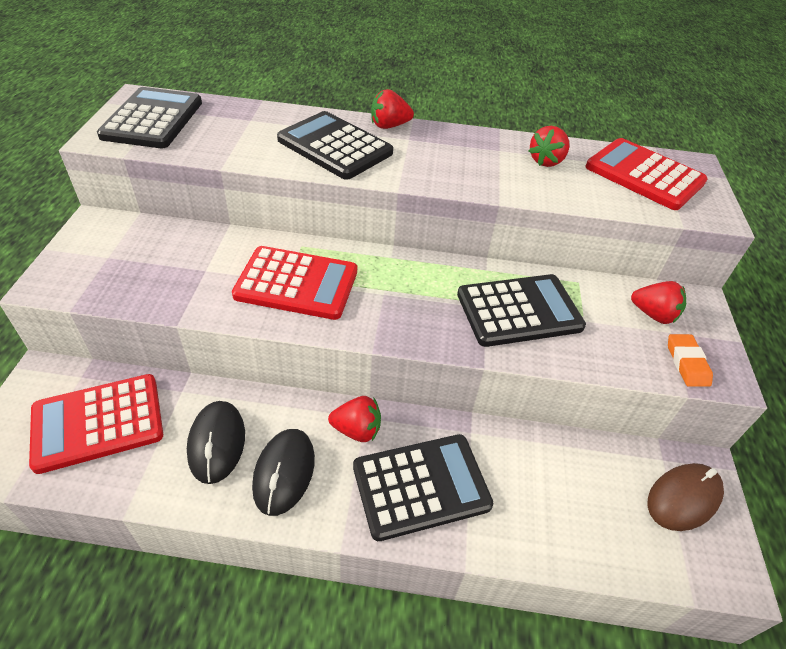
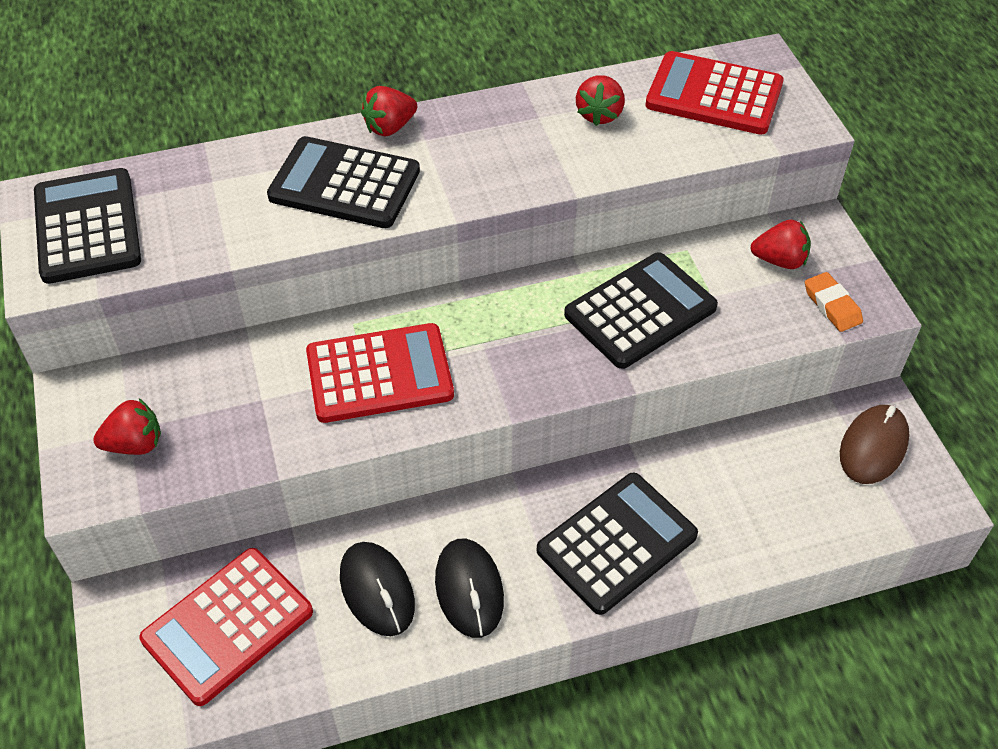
camera: 20 degrees left, 5 degrees up
red strawberry [328,396,381,442] -> red strawberry moved to [93,398,161,455]

